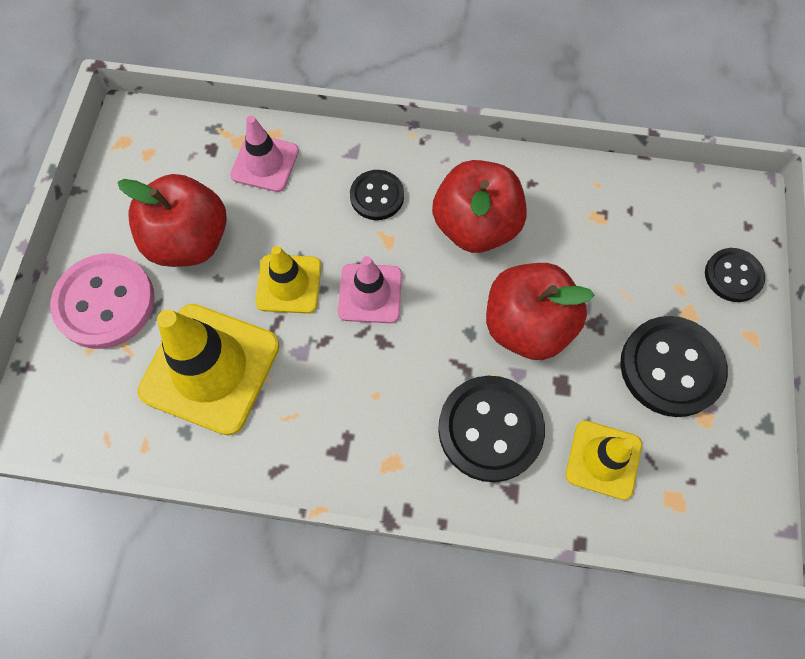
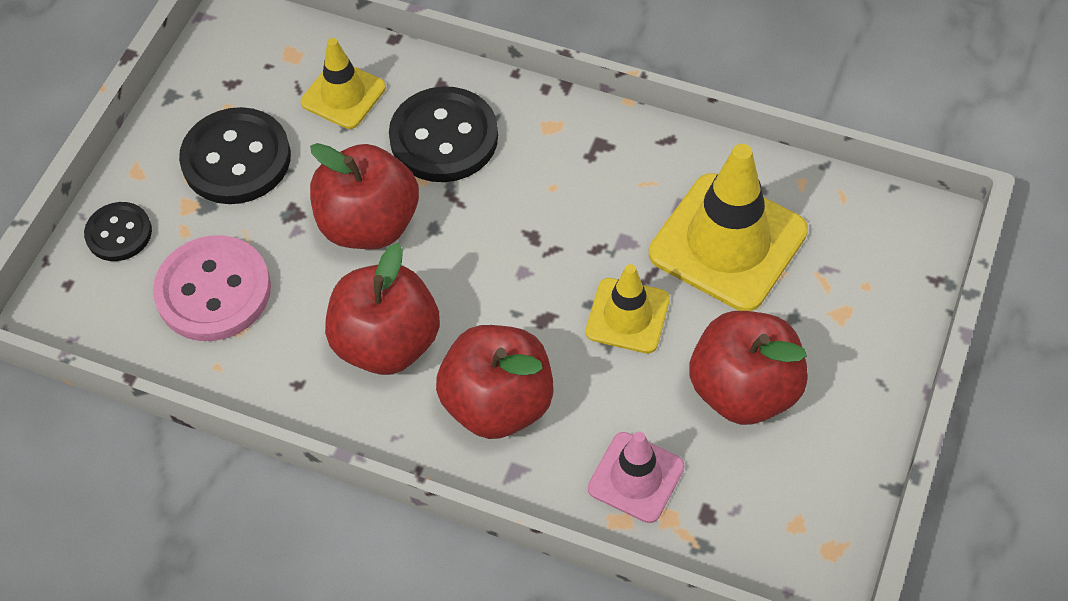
camera: 165 degrees left, 10 degrees down
pink button [50,253,155,349] -> pink button moved to [153,235,271,341]
pink traffic cone [338,256,402,323] -> none
black button [350,170,404,220] -> red apple [436,325,554,439]

